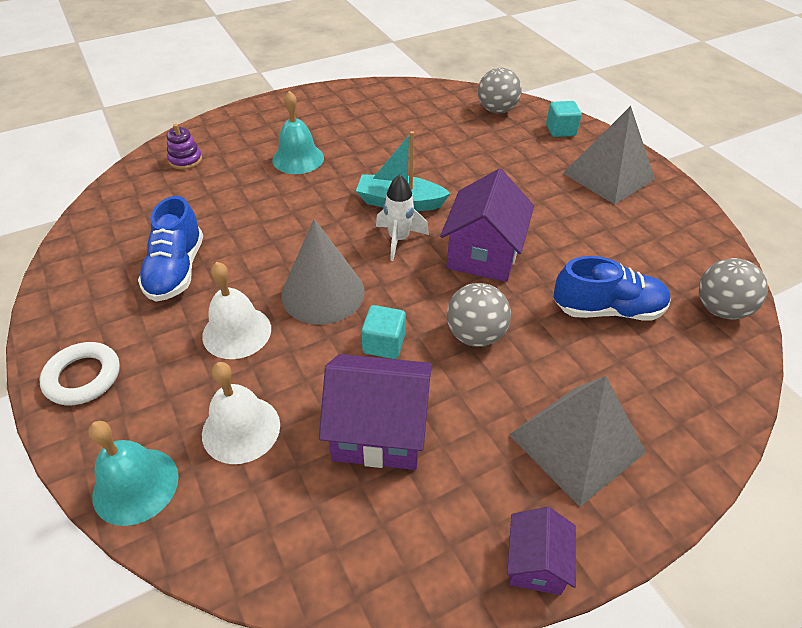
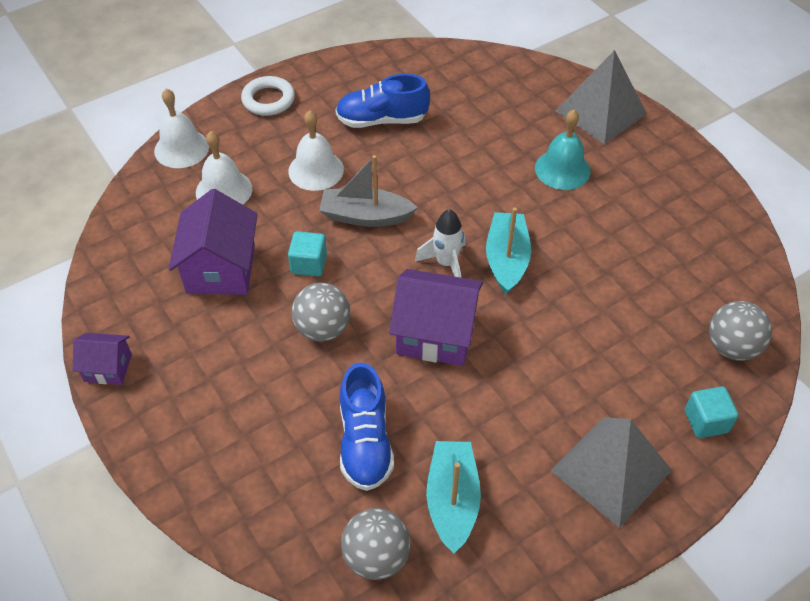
camera: 85 degrees right, 5 degrees up
turquoise bell [88,421,179,526] -> white bell [154,89,209,168]
purple stacking toy [167,124,202,170] -> none
grey cone [281,219,365,325] -> grey boat [319,155,418,227]
grey pyramid [509,376,646,507] -> grey pyramid moved to [556,50,647,144]
none -> turquoise boat [426,441,481,553]

